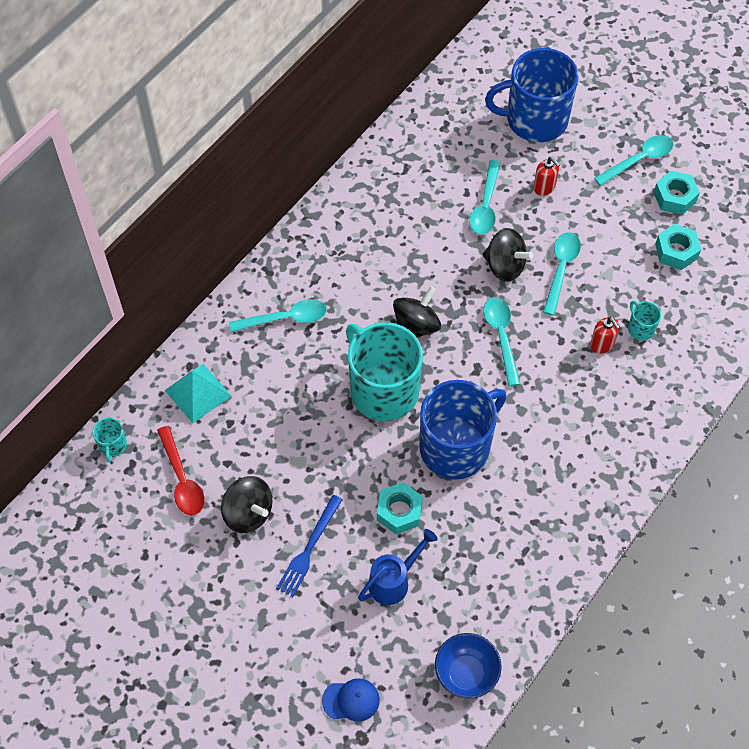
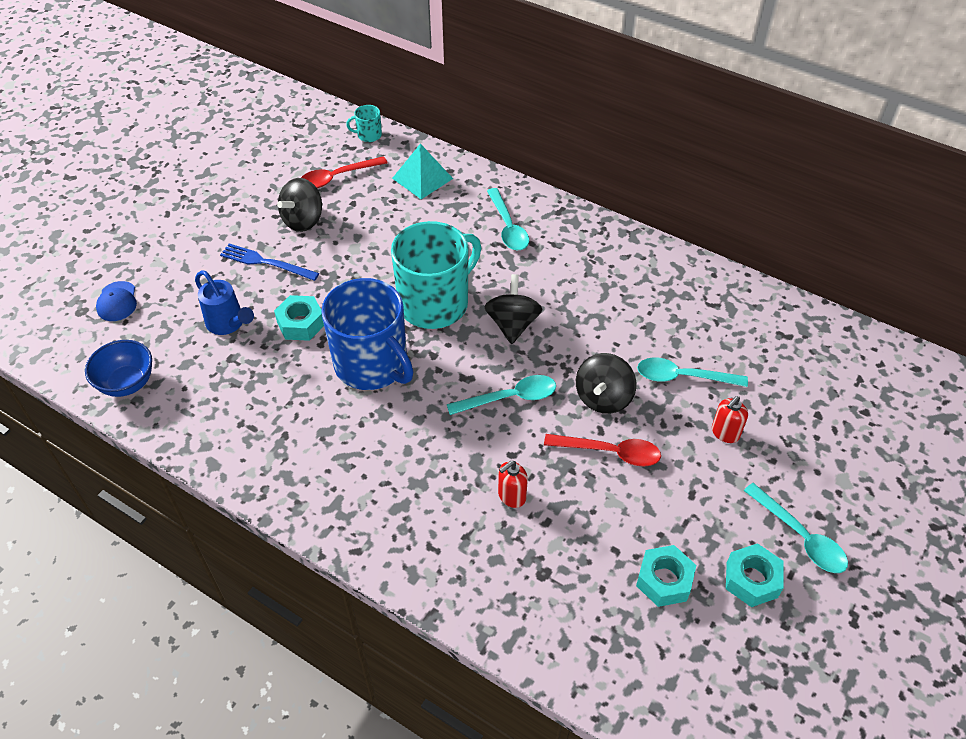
camera: 85 degrees right, 10 degrees down
black spinning top [393,286,441,338] -> black spinning top turned 120 degrees counterclockwise [484,274,543,344]
blue mug [485,48,579,142] -> none
turquoise spoon [543,232,581,316] -> red spoon [544,434,661,466]
turquoise mug [628,301,661,341] -> none

